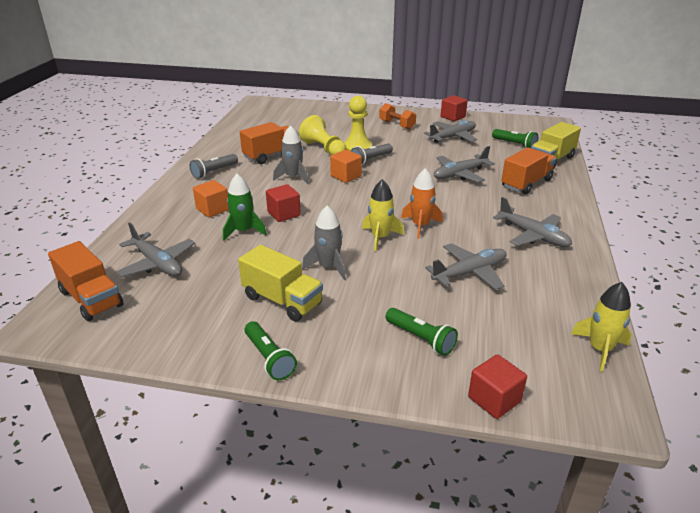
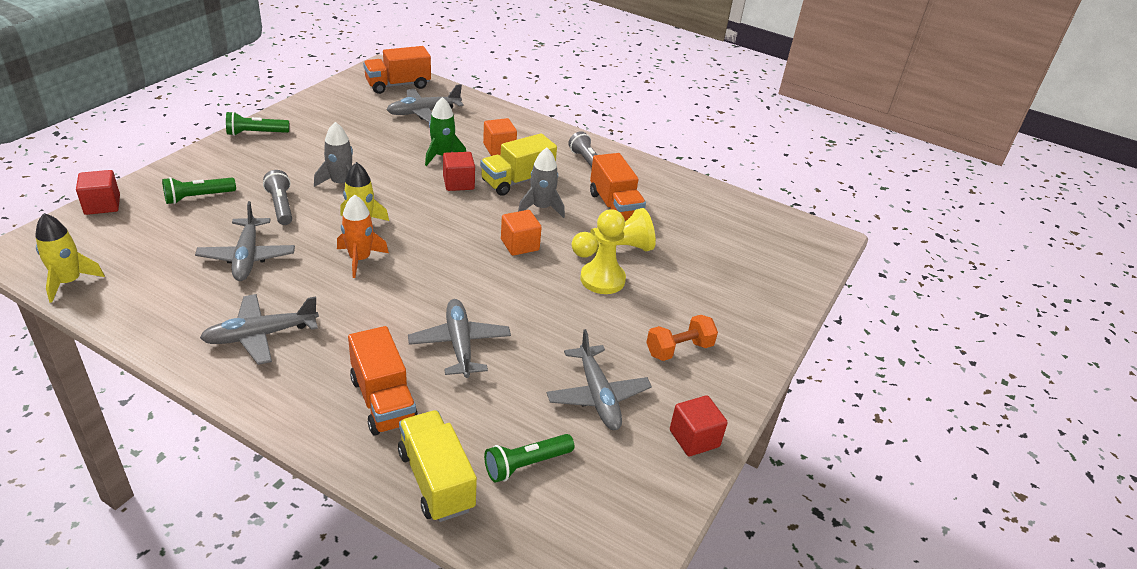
camera: 105 degrees right, 5 degrees up
yellow truck [238,245,323,322] -> yellow truck moved to [480,133,557,196]
grey flashlight [351,143,393,165] -> grey flashlight moved to [263,170,292,225]

